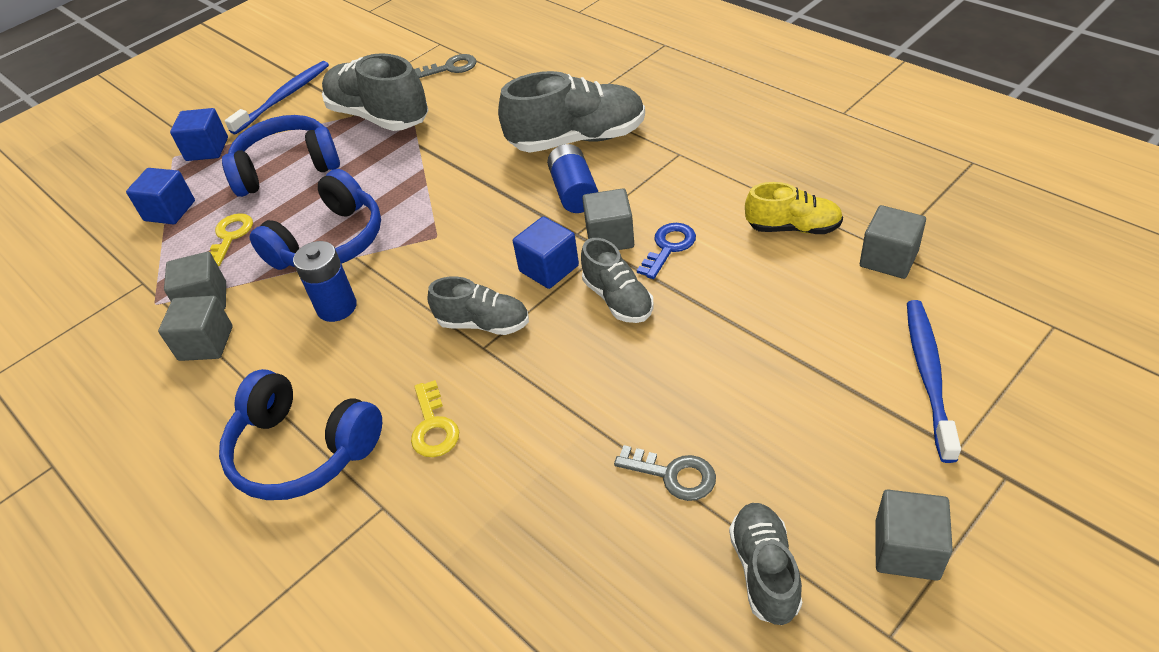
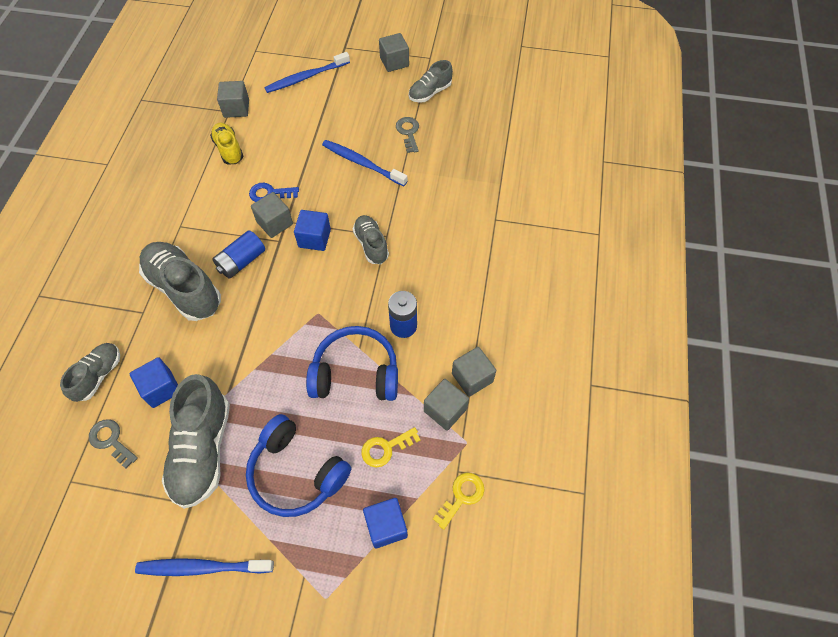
camera: 130 degrees left, 15 degrees up
blue cube [170,108,228,161] -> blue cube moved to [130,357,178,408]
blue headphones [219,369,382,500] -> none
yellow key [411,380,459,457] -> yellow key moved to [433,473,484,530]
grey shoe [581,238,654,323] -> grey shoe moved to [60,343,120,402]
none -> blue toothbrush [322,140,407,186]

